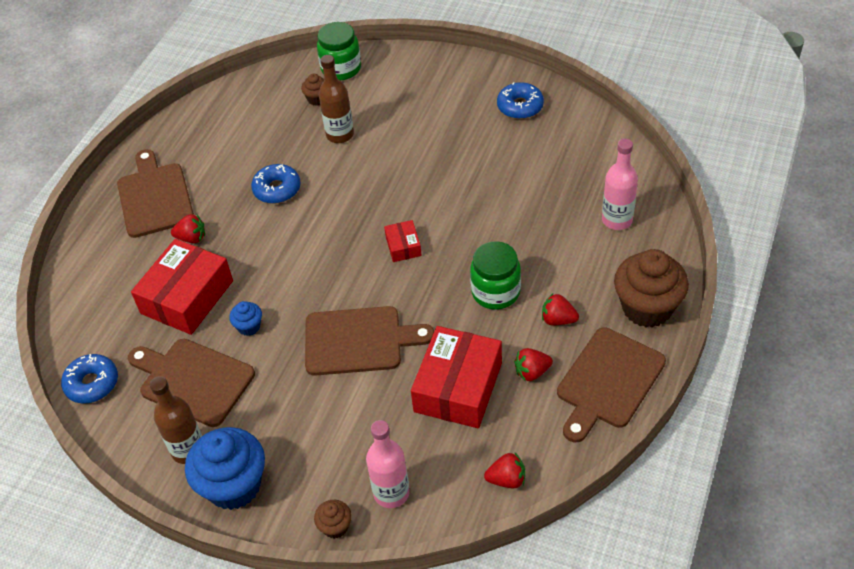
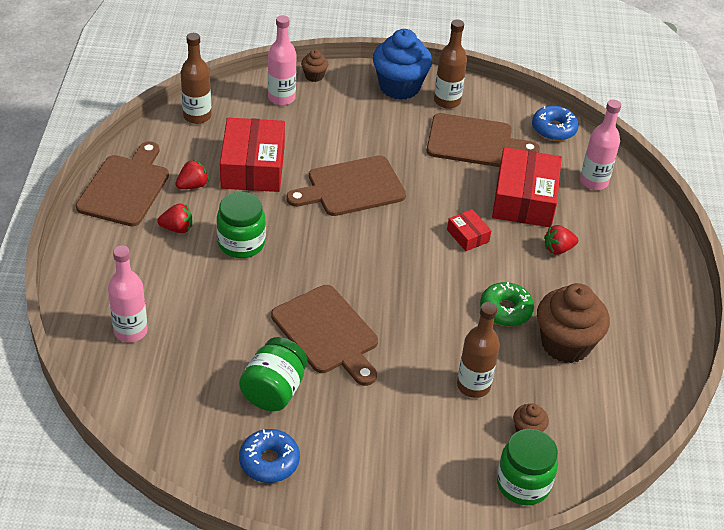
camera: 155 degrees right, 5 degrees down
brown cutting board [117,149,194,238] -> brown cutting board moved to [271,285,378,386]
blue cupcake [229,301,262,336] -> none
blue donut [251,164,301,204] -> green donut [480,282,534,327]
red box [384,220,422,262] -> red box moved to [447,209,492,251]
red strawberry [484,453,525,488] -> brown bottle [181,33,211,124]
brown cupcake [614,249,689,328] -> brown cupcake moved to [537,283,610,363]
none -> green jar [239,337,308,411]
none -> pink bottle [580,99,621,190]

